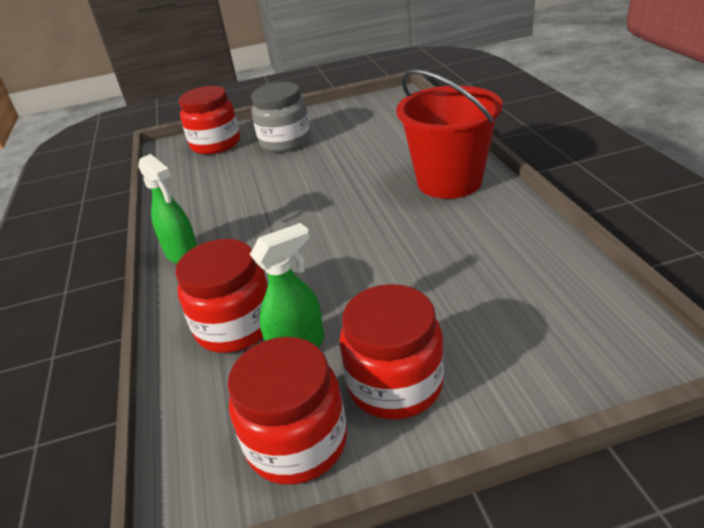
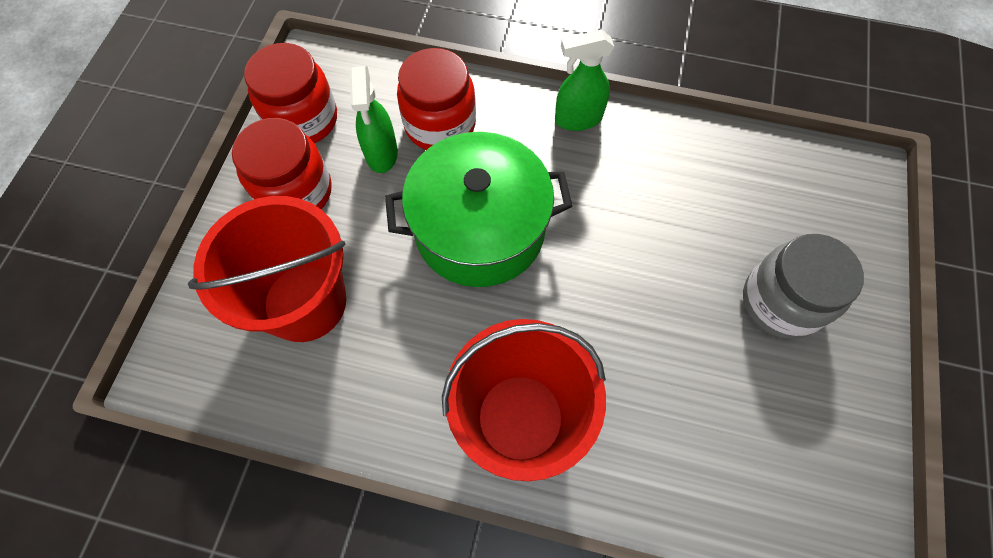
camera: 115 degrees right, 30 degrees up
red jar [179,86,240,155] -> none
none -> red bucket [188,196,346,342]
none -> green pot [385,132,572,287]

